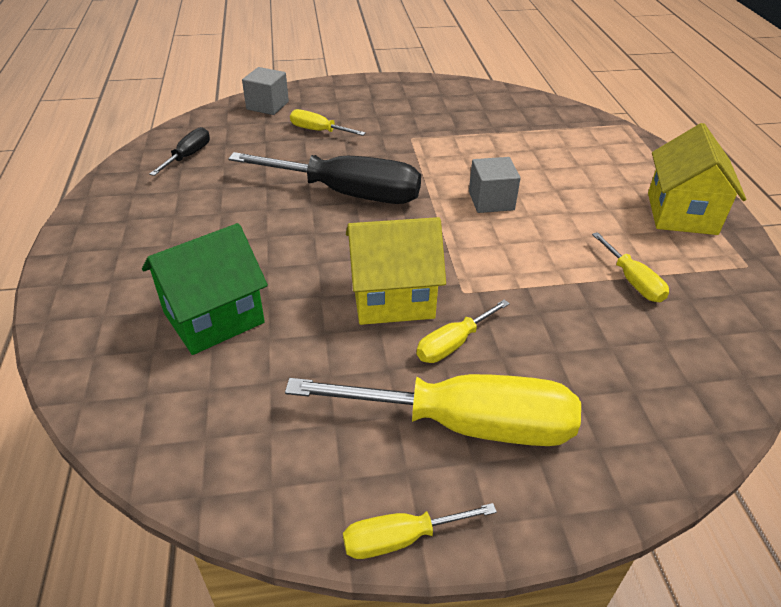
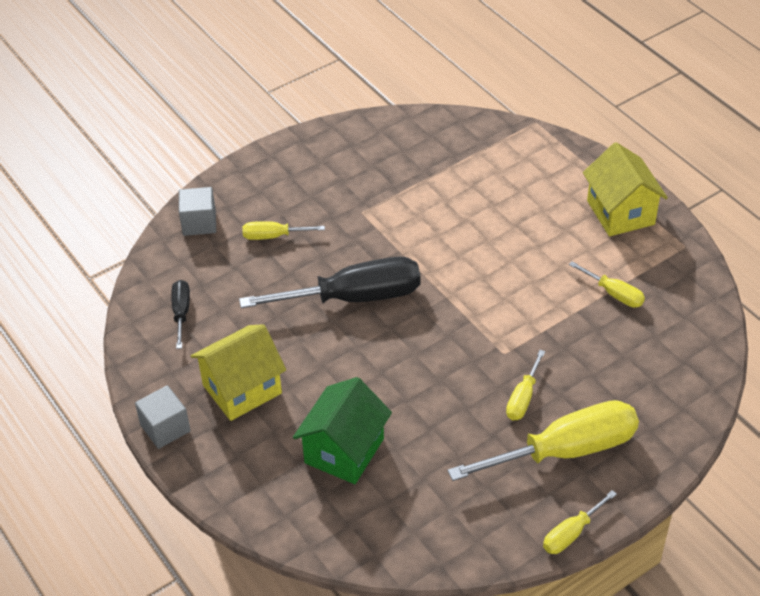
camera: 25 degrees left, 5 degrees up
yellow house [346,217,446,325] -> yellow house moved to [191,324,286,421]
grey cube [469,157,521,213] -> grey cube moved to [135,385,191,449]

